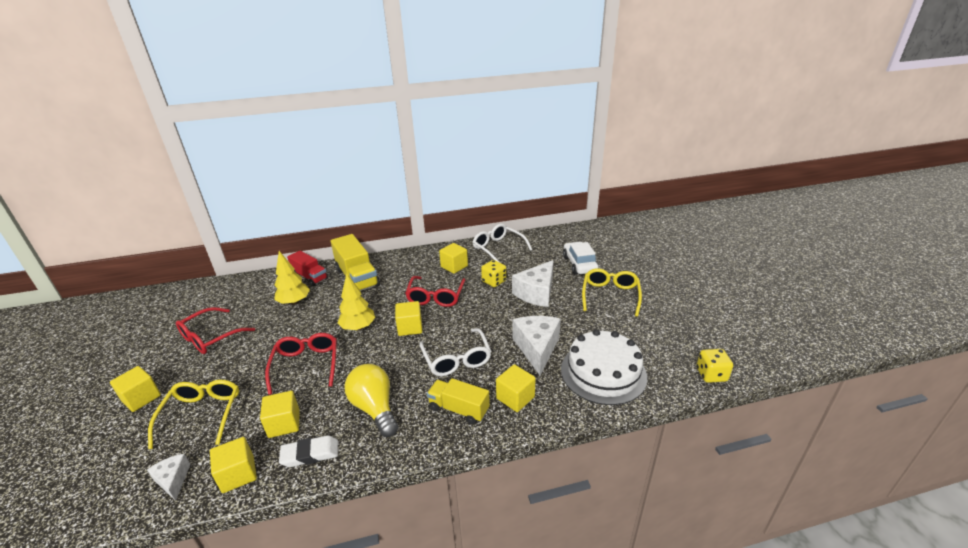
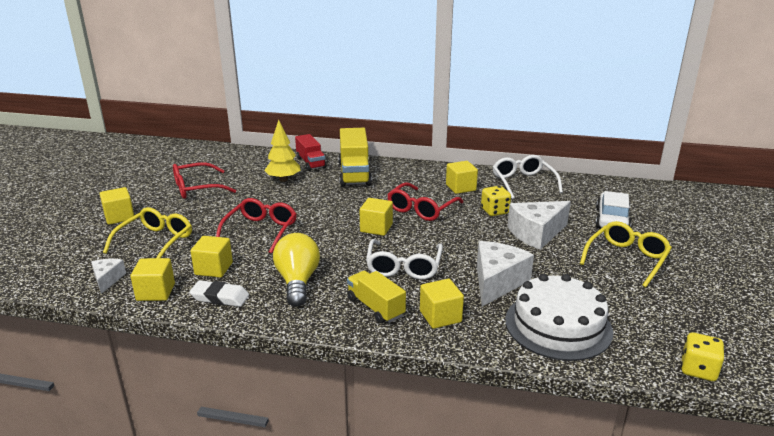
camera: 25 degrees right, 5 degrees down
yellow tree [337,273,375,330] -> none

